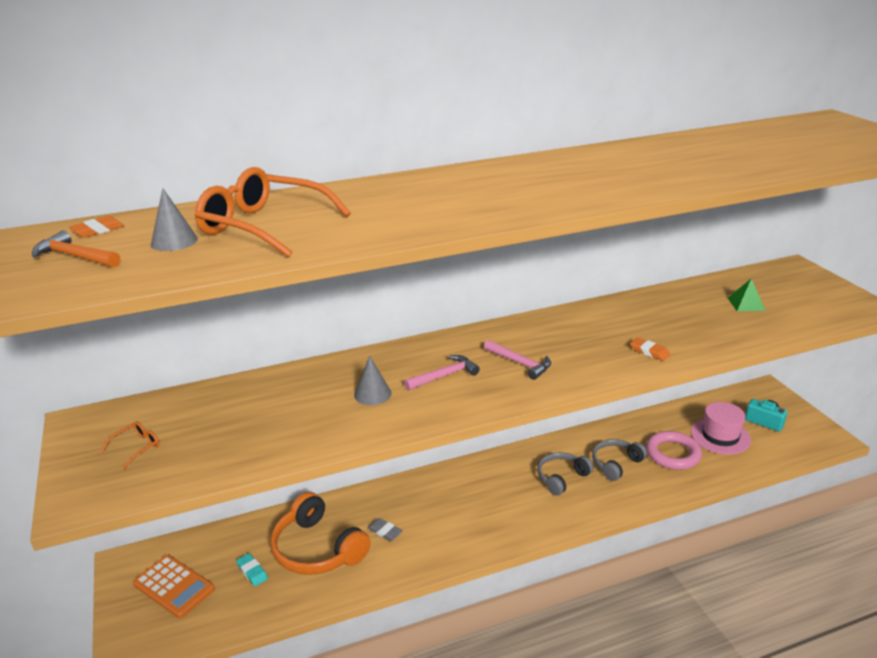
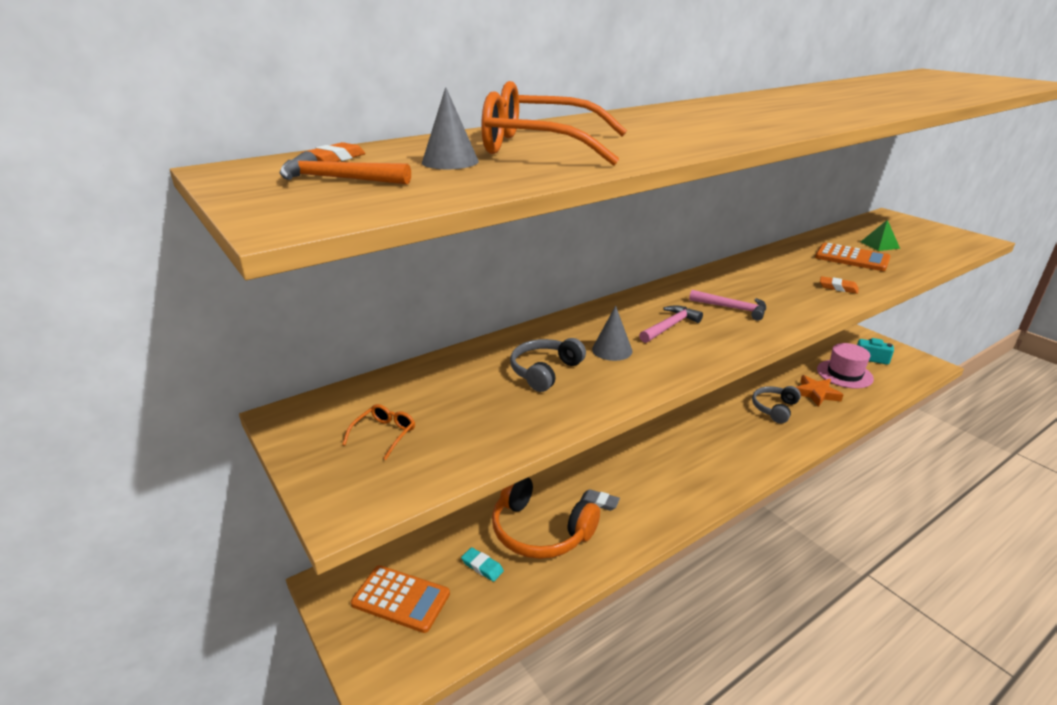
camera: 15 degrees left, 0 degrees up
grey headphones [537,452,593,496] -> grey headphones moved to [510,338,586,392]
pink ring [646,431,702,470] -> orange star [796,375,843,407]
none -> orange calculator [815,243,891,271]

